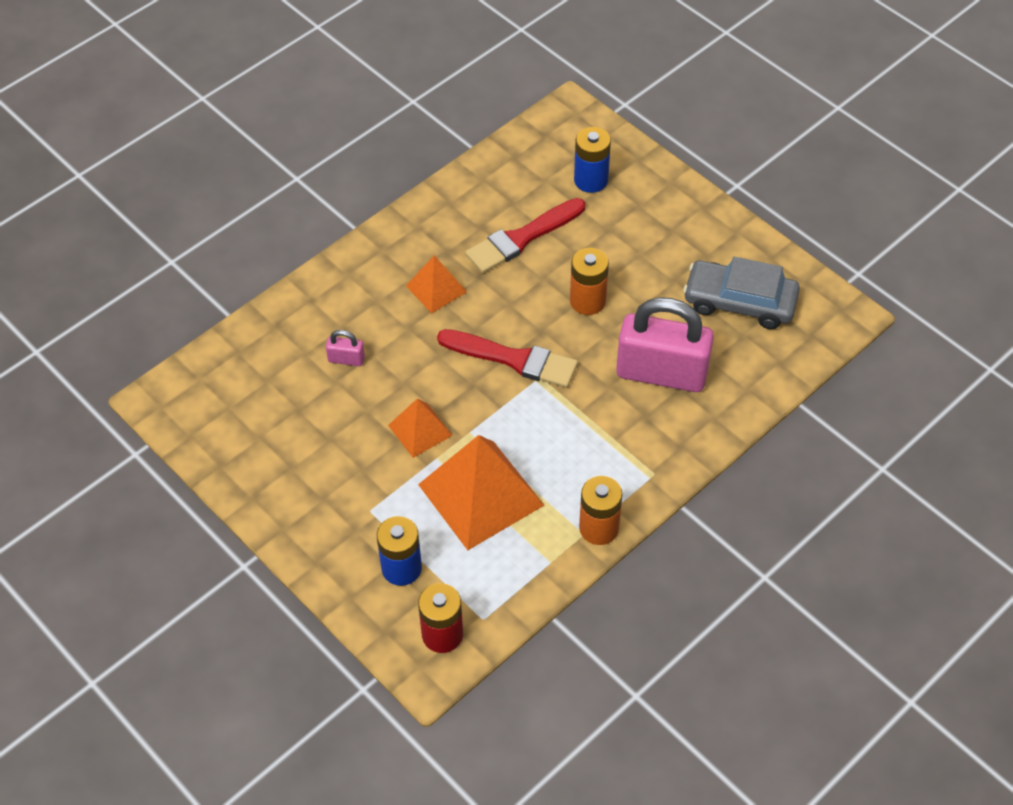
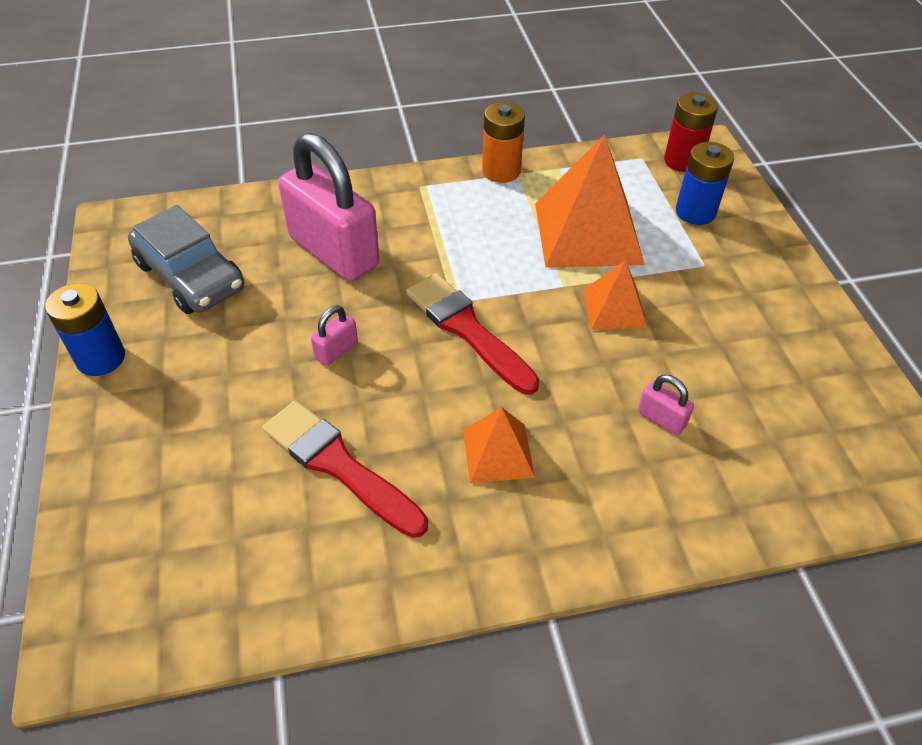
camera: 150 degrees left, 5 degrees down
red brush [465,198,585,273] -> red brush turned 135 degrees counterclockwise [262,400,428,538]
orange battery [570,248,609,315] -> pink padlock [311,305,358,366]
blue battery [574,127,611,193] -> blue battery moved to [45,283,125,376]

